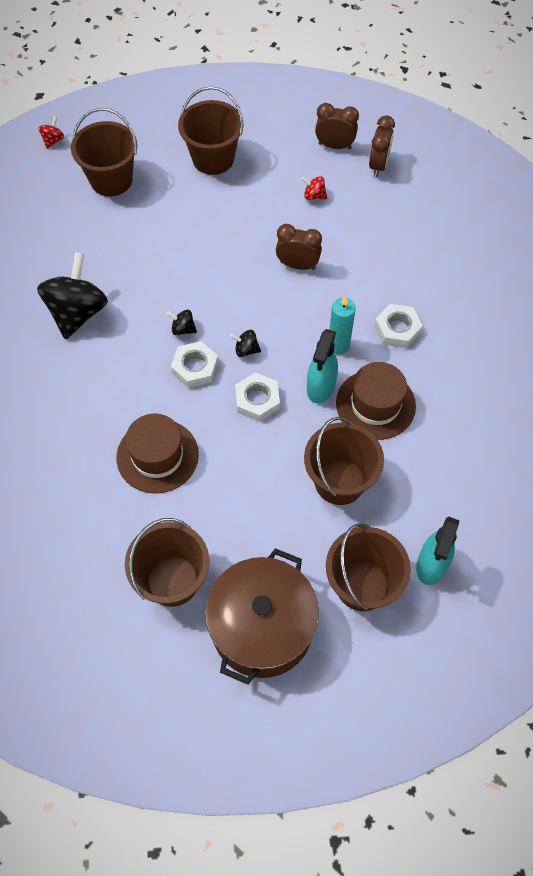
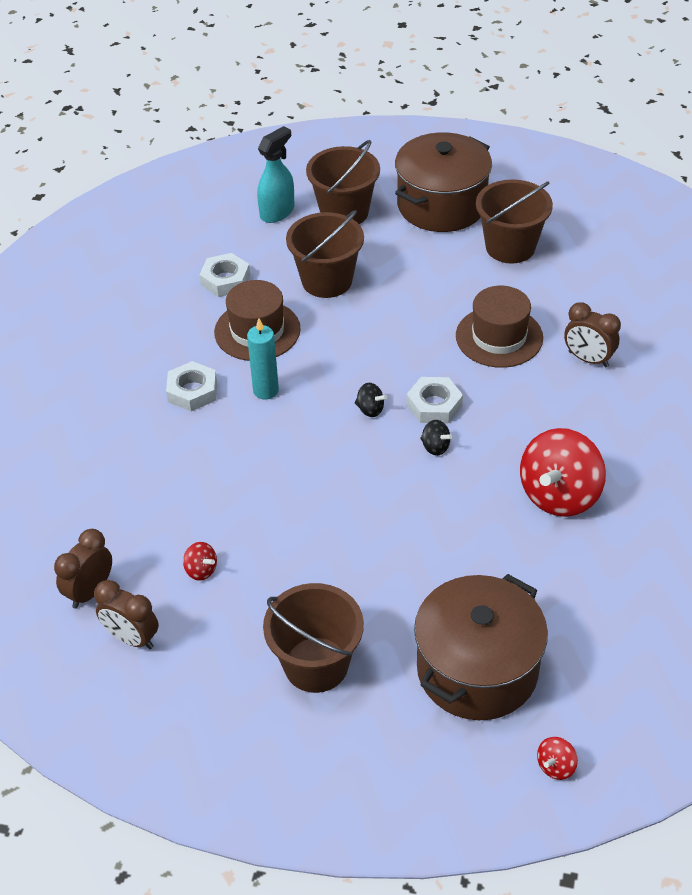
camera: 160 degrees left, 15 degrees down
black spinning top [37,252,108,339] -> red spinning top [520,428,606,517]
brown bucket [71,108,137,196] -> brown pot [414,574,548,720]
white nut [235,373,280,422] -> white nut moved to [199,253,250,297]
brown clock [276,224,322,270] -> brown clock moved to [564,302,621,367]
turquoise spray bottle [307,329,338,403] -> none

